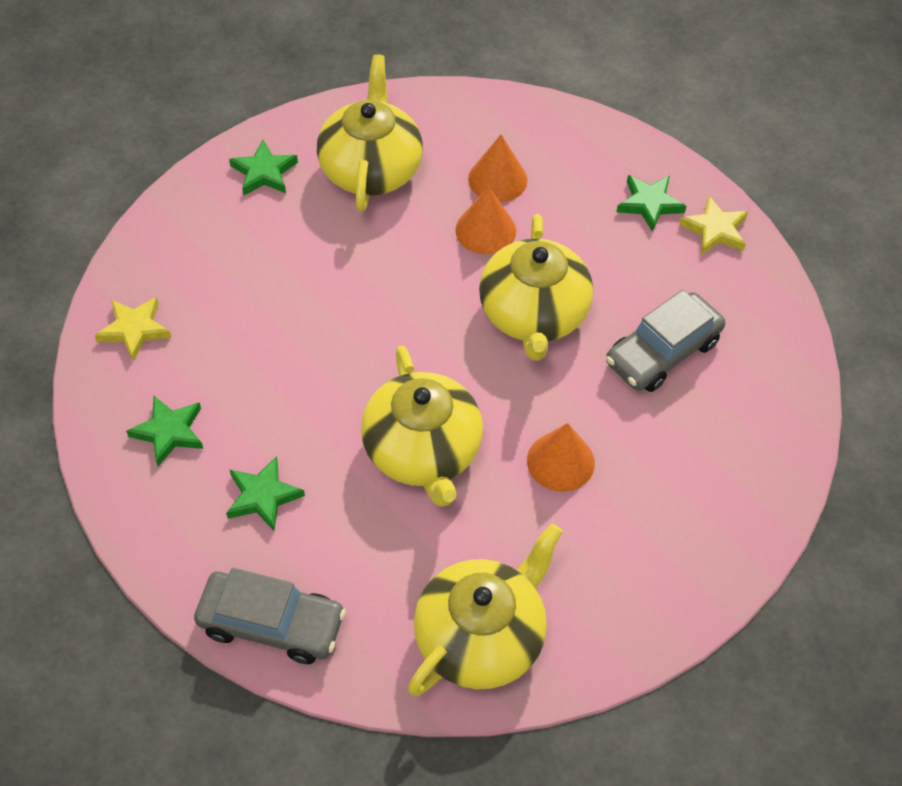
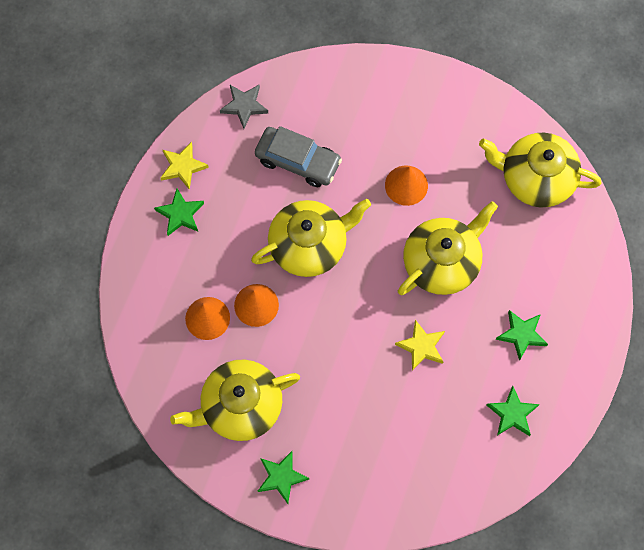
camera: 115 degrees left, 15 degrees up
yellow star [95,297,171,362] -> yellow star moved to [395,320,445,371]
grey car [194,568,346,664] -> none
none -> grey star [220,85,268,129]

